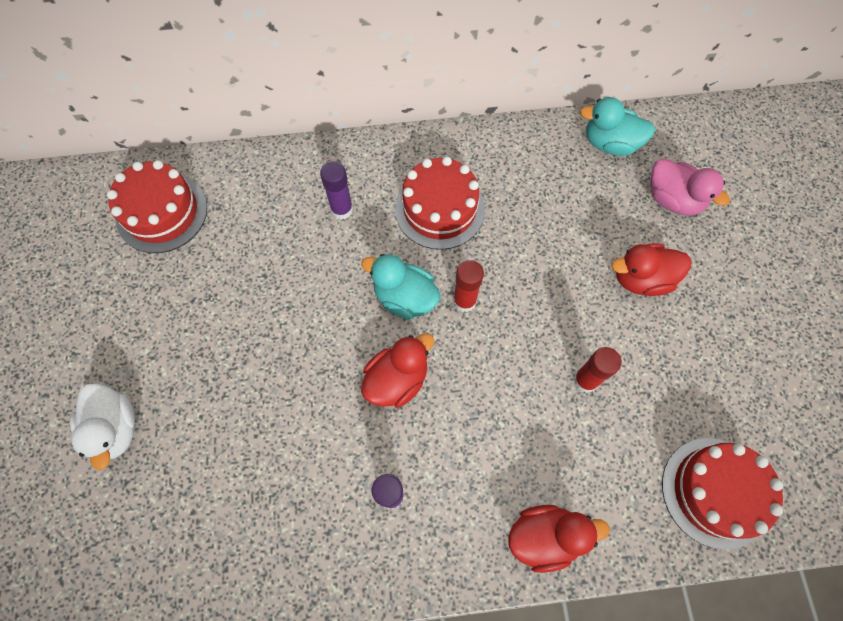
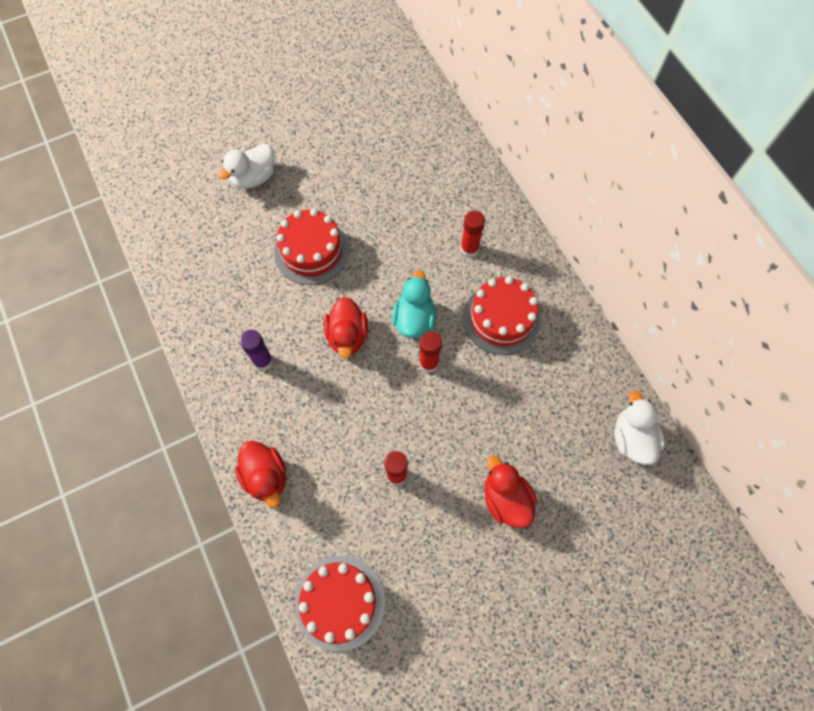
camera: 70 degrees right, 0 degrees up
red cake [107,160,207,253] -> red cake moved to [274,208,349,285]
purple glue stick [320,161,353,220] -> red glue stick [460,211,485,257]
red duck [361,333,434,408] -> red duck turned 60 degrees clockwise [324,297,368,359]
turquoise duck [580,97,655,156] -> white duck [614,390,665,465]
pink duck [651,158,730,216] -> none

